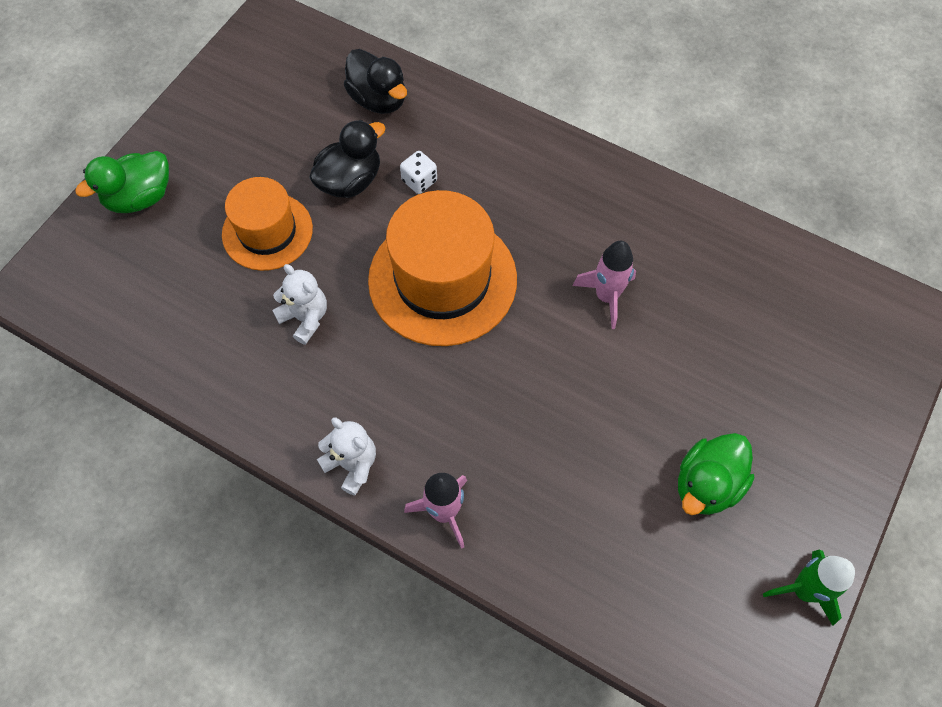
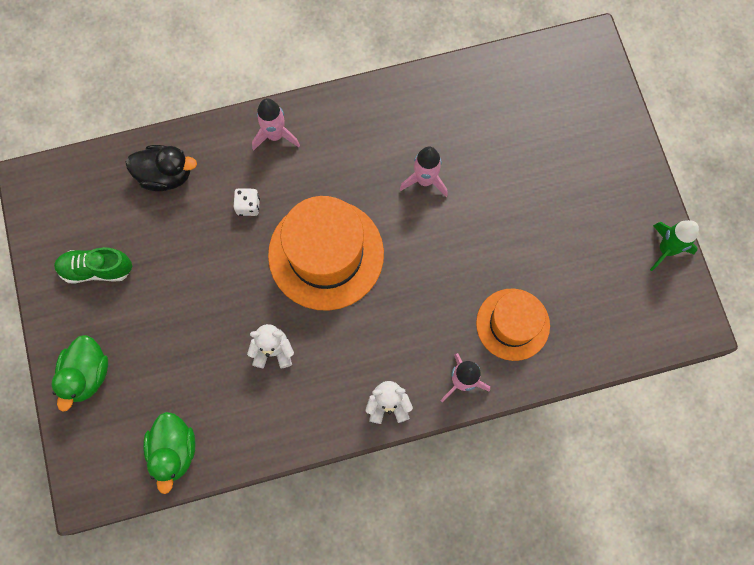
camera: 45 degrees left, 10 degrees up
orange hat [222,177,313,271] -> orange hat moved to [476,288,550,361]
black duck [309,120,385,198] -> none
green duck [678,433,755,515] -> green duck moved to [143,412,195,494]
none -> green shoe [54,247,132,283]
none -> pink rocket [252,98,300,151]

